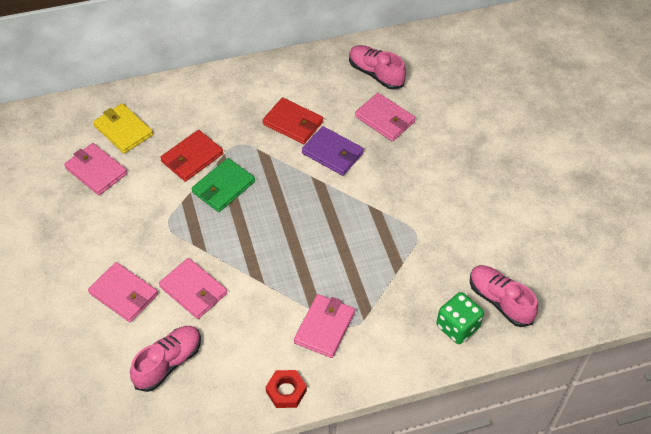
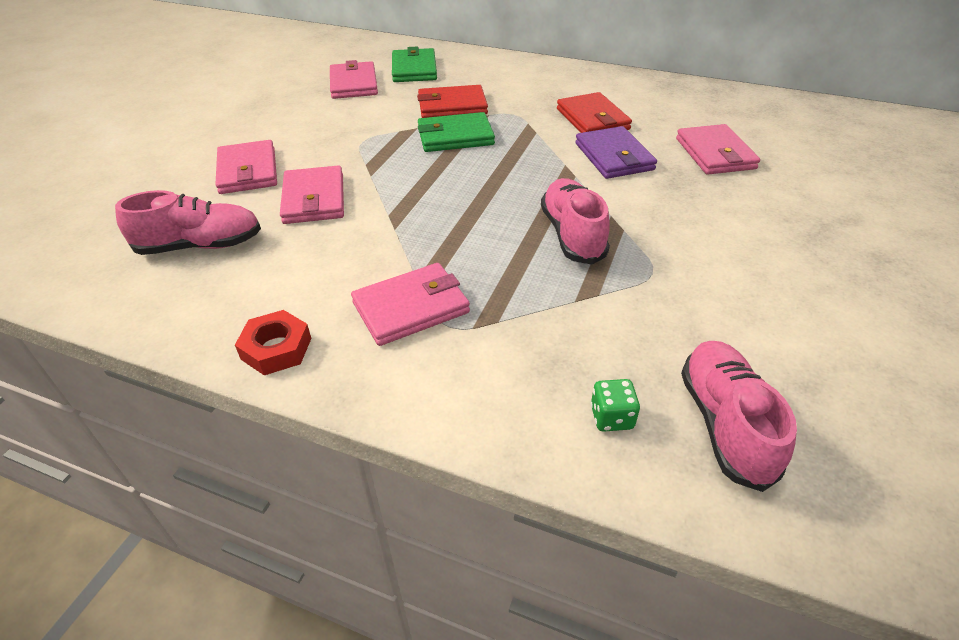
camera: 40 degrees right, 10 degrees down
yellow wallet [93,103,153,154] -> green wallet [392,46,437,82]
pink shoe [349,45,406,90] -> pink shoe moved to [541,178,610,265]
green dice [436,292,484,344] -> green dice [591,379,640,432], size x0.56

